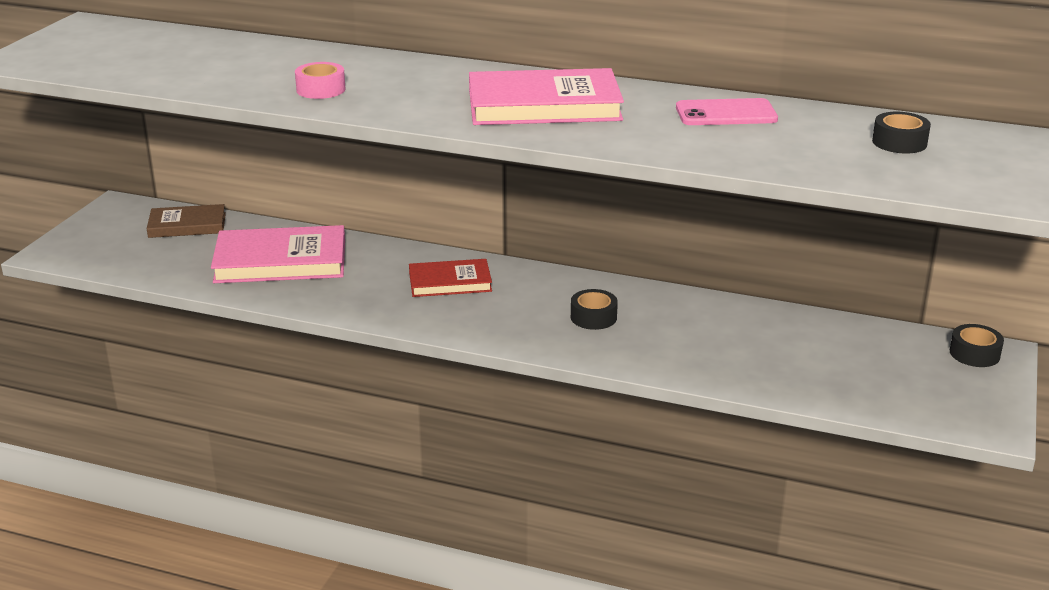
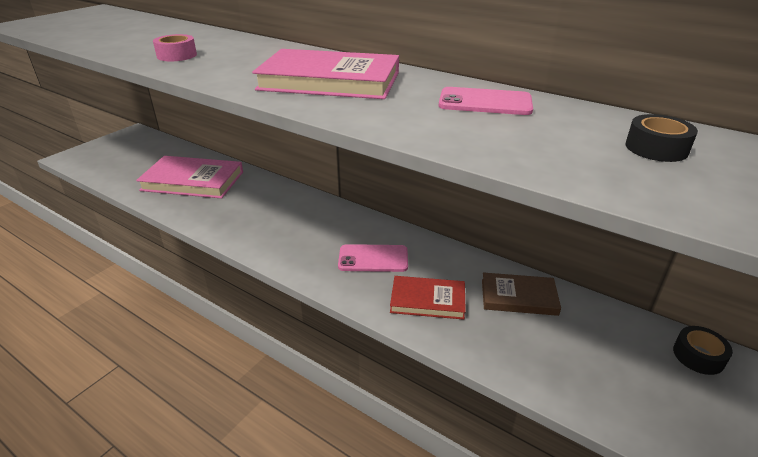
camera: 15 degrees right, 5 degrees up
brown book [147,204,226,238] -> brown book moved to [482,273,561,316]
red book [409,259,492,297] -> red book moved to [390,276,466,320]
black tape [571,289,618,330] -> pink phone [338,244,408,272]

